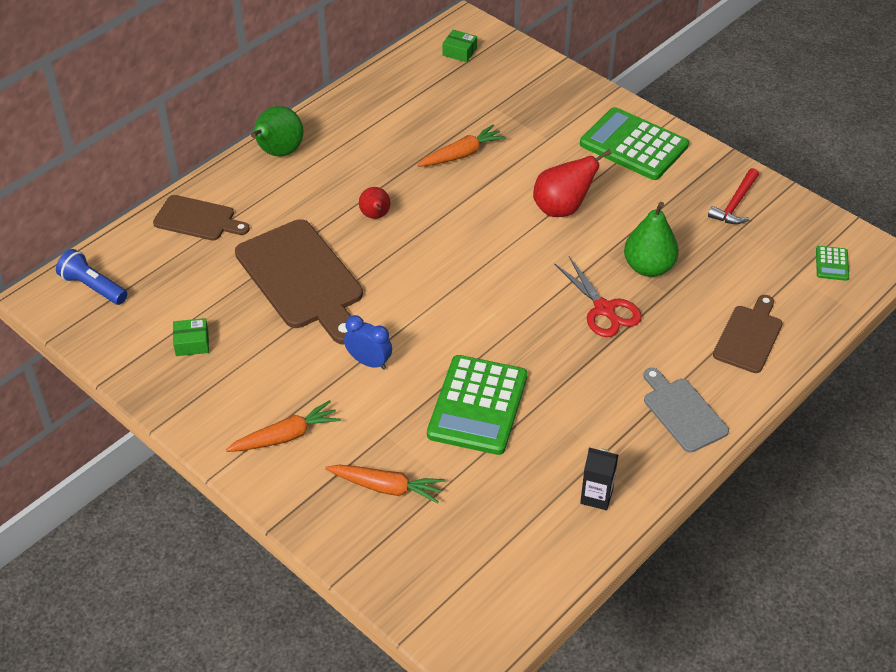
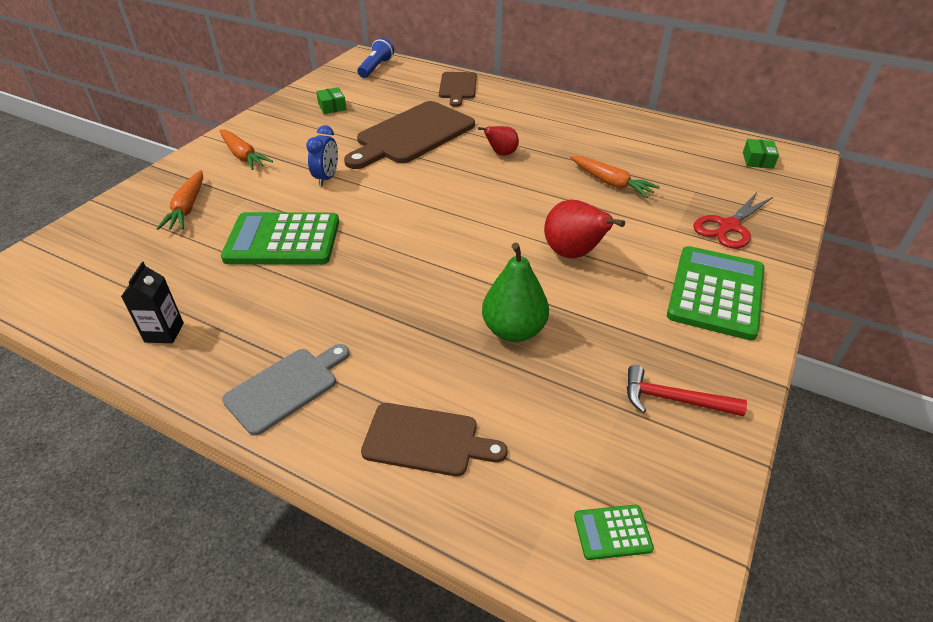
camera: 75 degrees right, 5 degrees down
green pear [251,106,304,156] -> none
red scissors [554,257,642,337] -> red scissors moved to [693,192,774,249]

